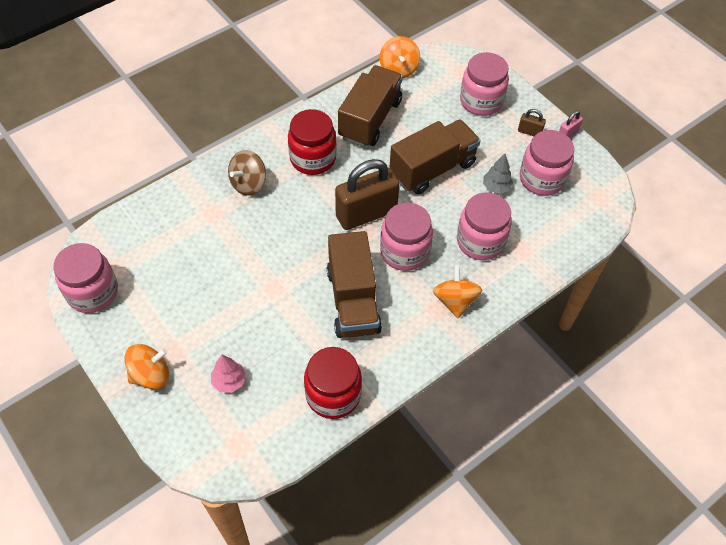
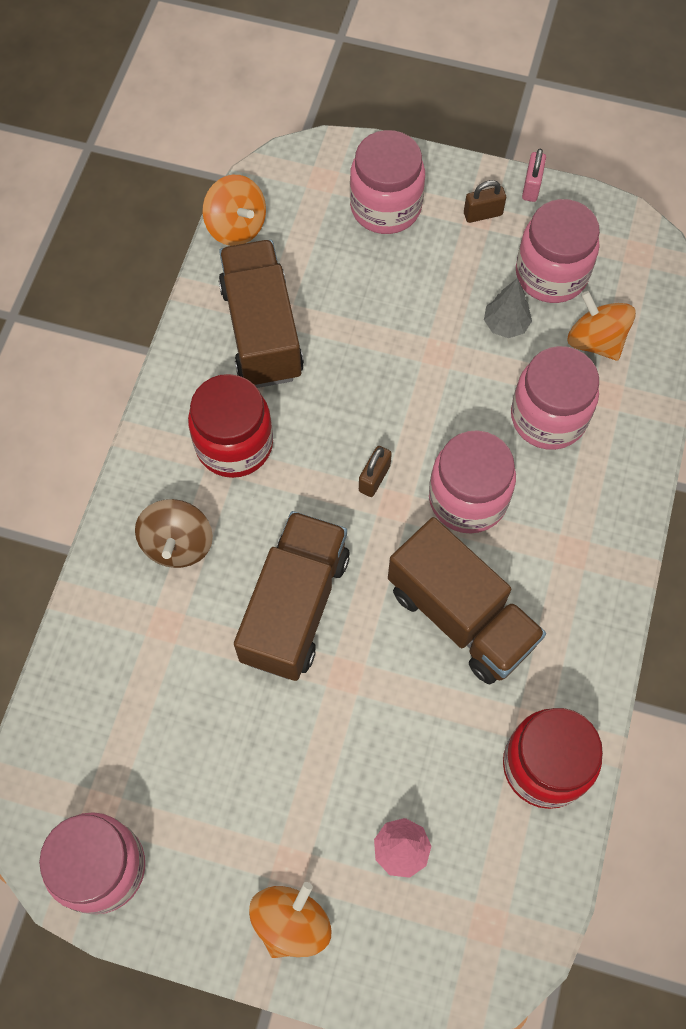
camera: 35 degrees left, 10 degrees up
brown padlock [335,159,399,230] -> brown padlock [359,446,392,497], size x0.43
brown truck [389,119,481,195] -> brown truck moved to [234,511,350,681]
orange spinning top [433,264,482,318] -> orange spinning top moved to [567,291,636,361]

